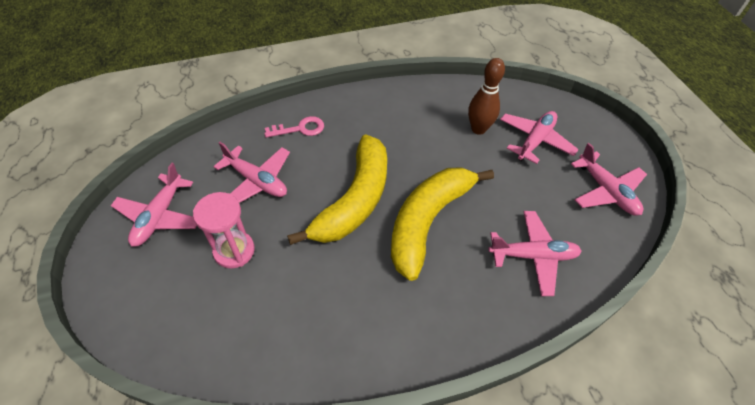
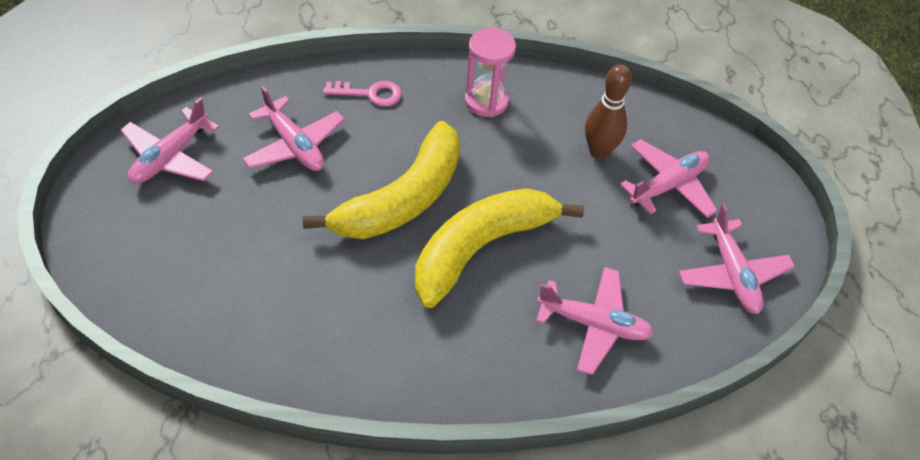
camera: 15 degrees right, 0 degrees up
pink hourglass [193,192,255,269] -> pink hourglass moved to [465,28,516,117]

